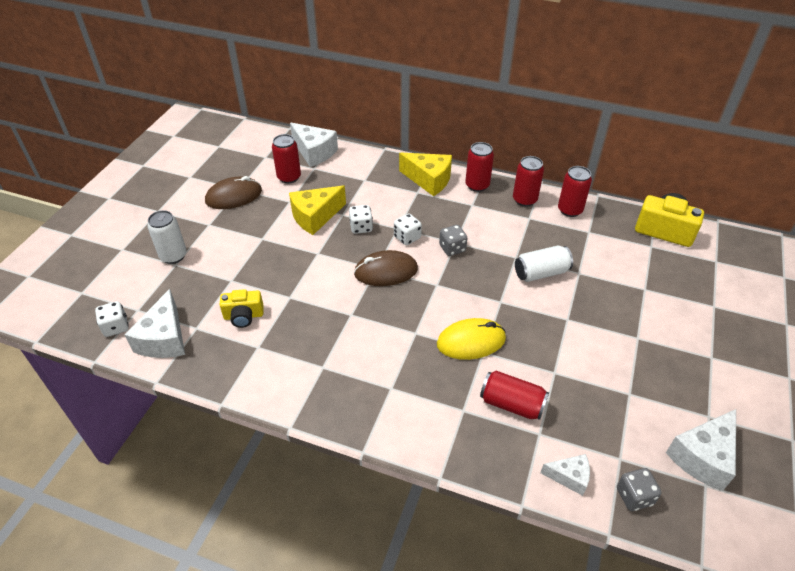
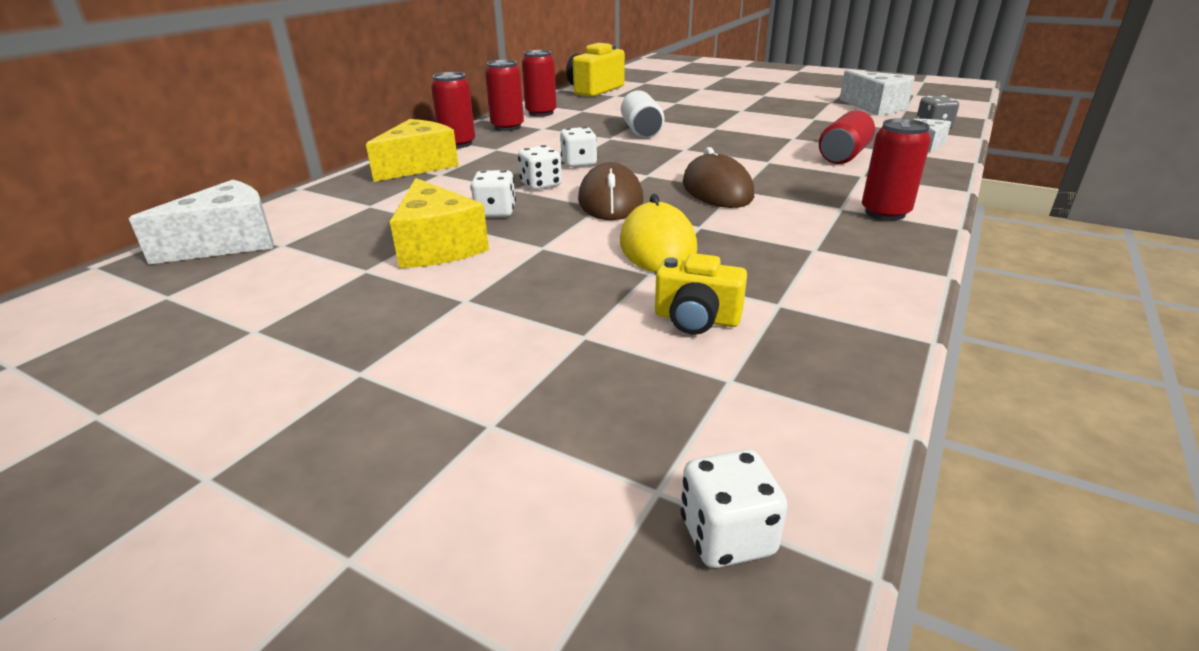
camera: 80 degrees left, 15 degrees down
white cheese [125,289,185,358] -> none
white can [147,210,187,264] -> none
brown mouse [205,176,262,209] -> brown mouse moved to [683,147,754,208]
yellow camera [220,289,264,328] -> yellow camera turned 105 degrees clockwise [655,253,747,335]
red can [272,134,301,184] -> red can moved to [862,118,931,221]
yellow mouse [437,318,506,360] -> yellow mouse moved to [620,194,697,273]
grey dice [439,225,467,256] -> white dice [560,127,597,167]

